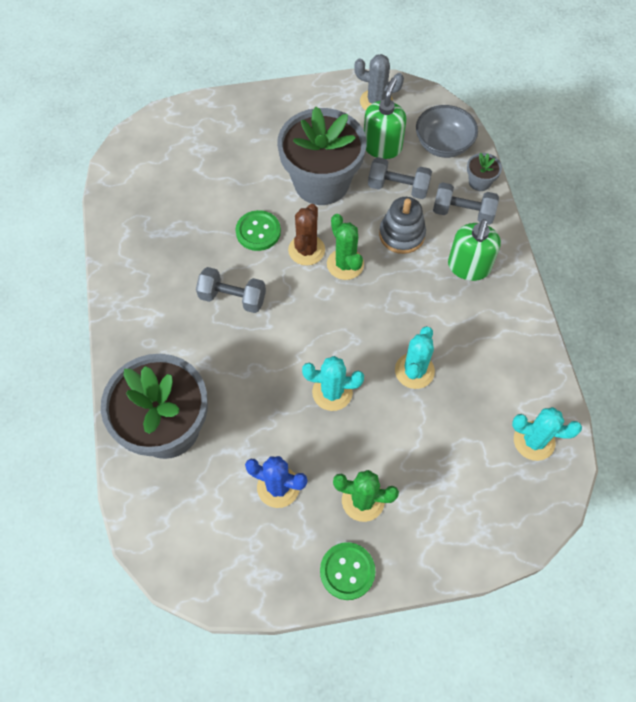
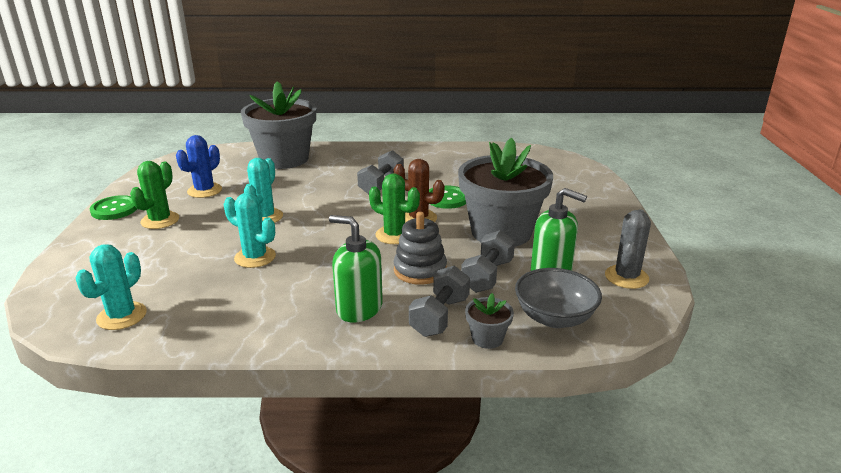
camera: 100 degrees right, 35 degrees down
green cactus [327,214,364,280] -> green cactus turned 45 degrees clockwise [369,173,420,244]

